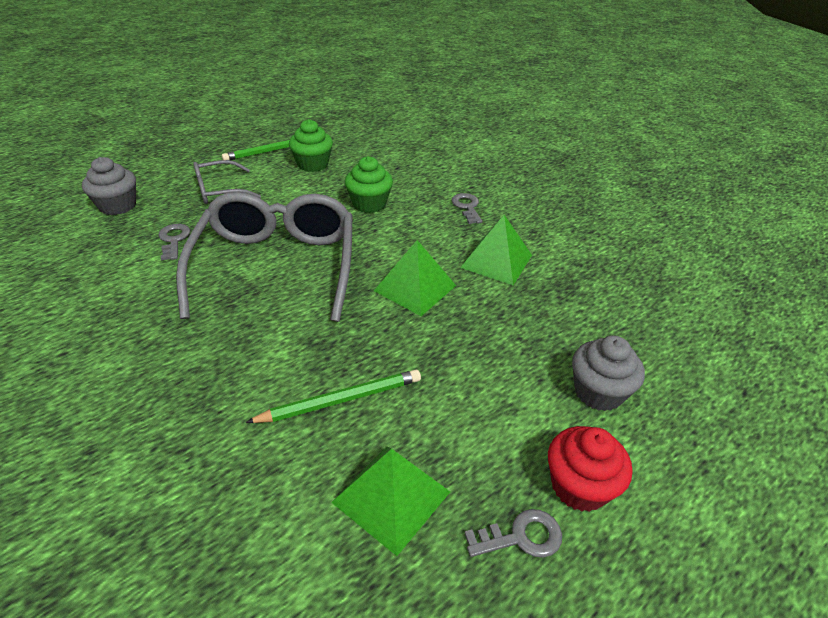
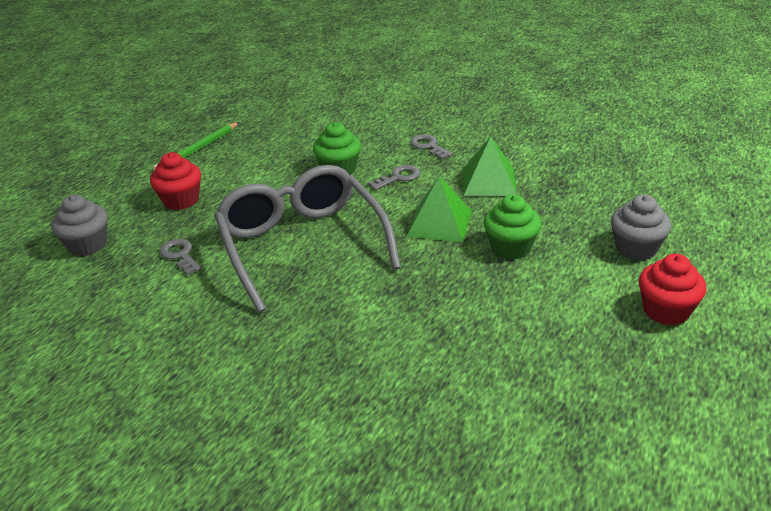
camera: 20 degrees left, 5 degrees down
grey glasses [193,160,261,204] -> red cupcake [150,152,201,210]
green pencil [245,370,421,423] -> none
green cupcake [289,119,333,172] -> green cupcake moved to [484,195,542,259]
green pyramid [331,447,450,556] -> none
grey key [464,509,562,557] -> grey key moved to [368,165,420,190]

